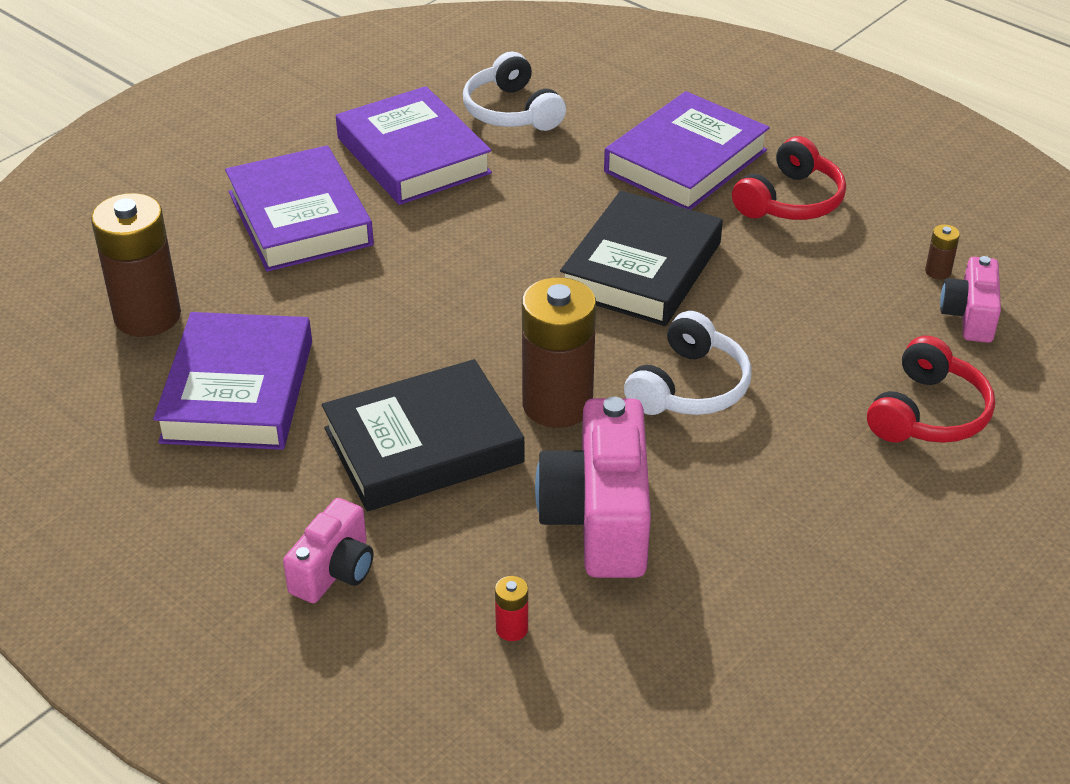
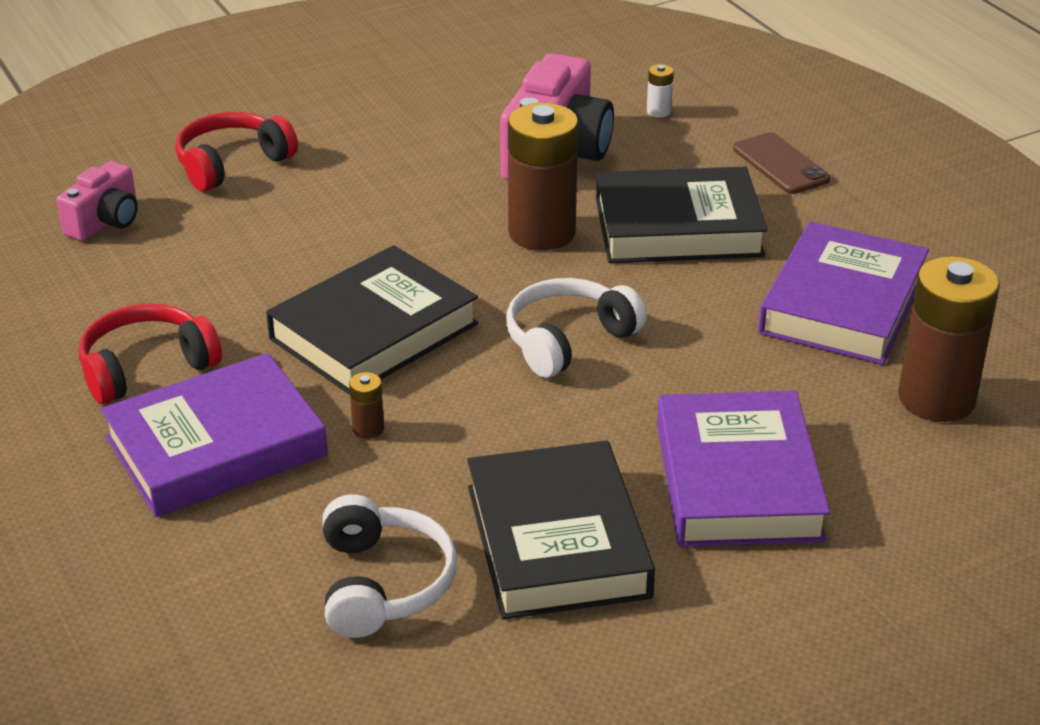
camera: 160 degrees left, 5 degrees down
pink camera [283,498,373,603] -> brown phone [733,132,831,194]
purple book [336,86,492,205] -> black book [467,440,655,619]
red battery [495,576,528,641] -> white battery [647,64,674,117]
white headphones [624,311,751,415] -> white headphones moved to [506,278,647,378]
brown battery [925,224,960,280] -> brown battery moved to [349,372,384,439]

